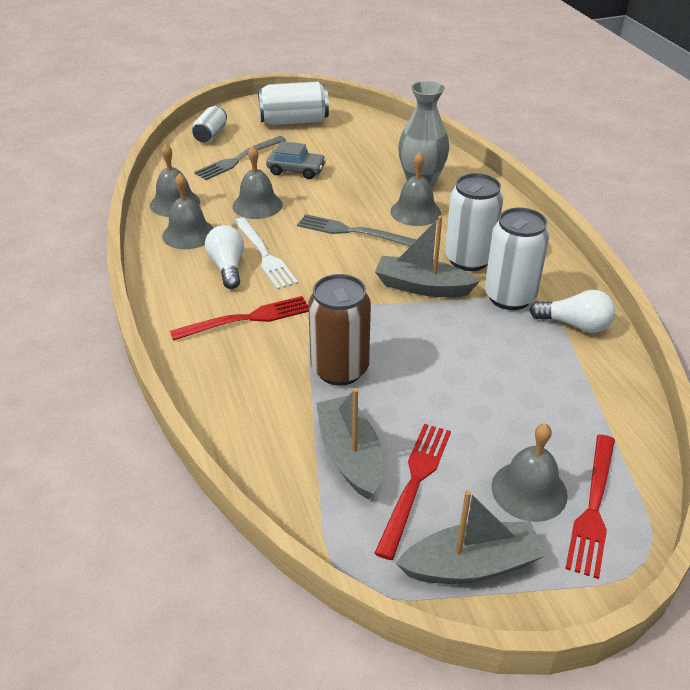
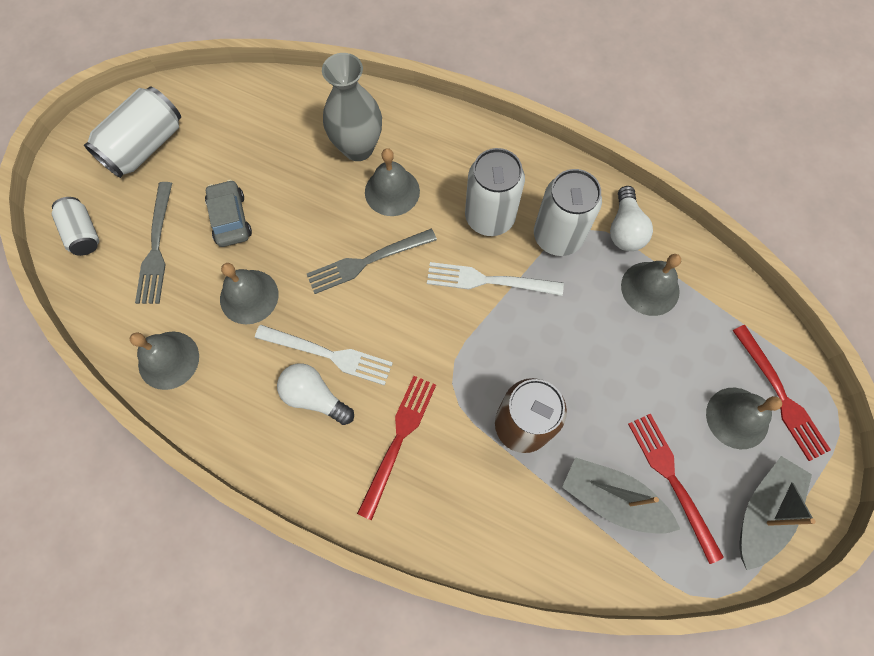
camera: 45 degrees left, 30 degrees up
grey bell [162,173,214,249] -> grey bell moved to [621,254,681,316]
grey car [266,141,326,179] -> grey car turned 75 degrees counterclockwise [205,180,252,247]
grey boat [375,216,480,297] -> white fork [427,262,564,296]
white light bulb [530,290,615,333] -> white light bulb turned 120 degrees clockwise [610,186,653,251]

